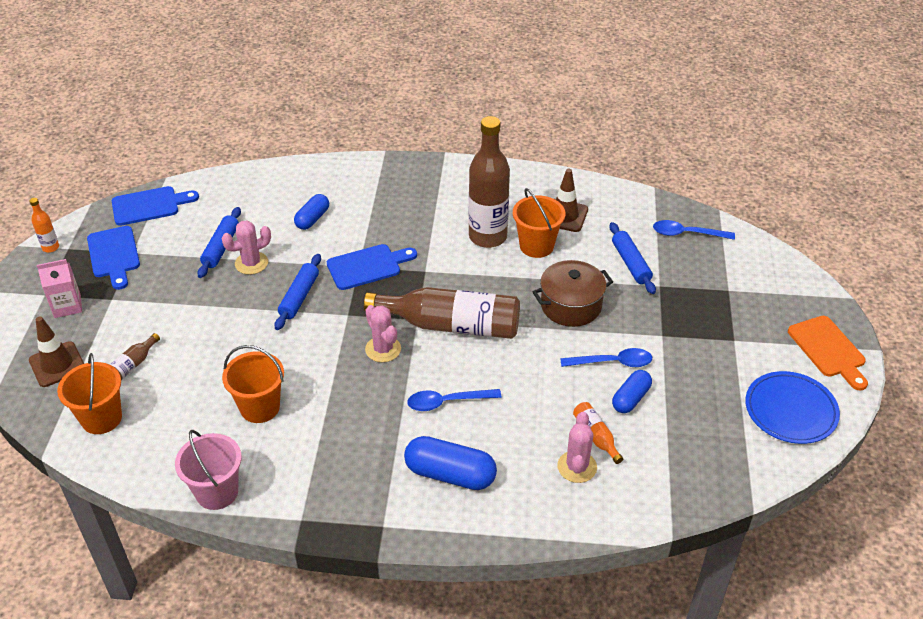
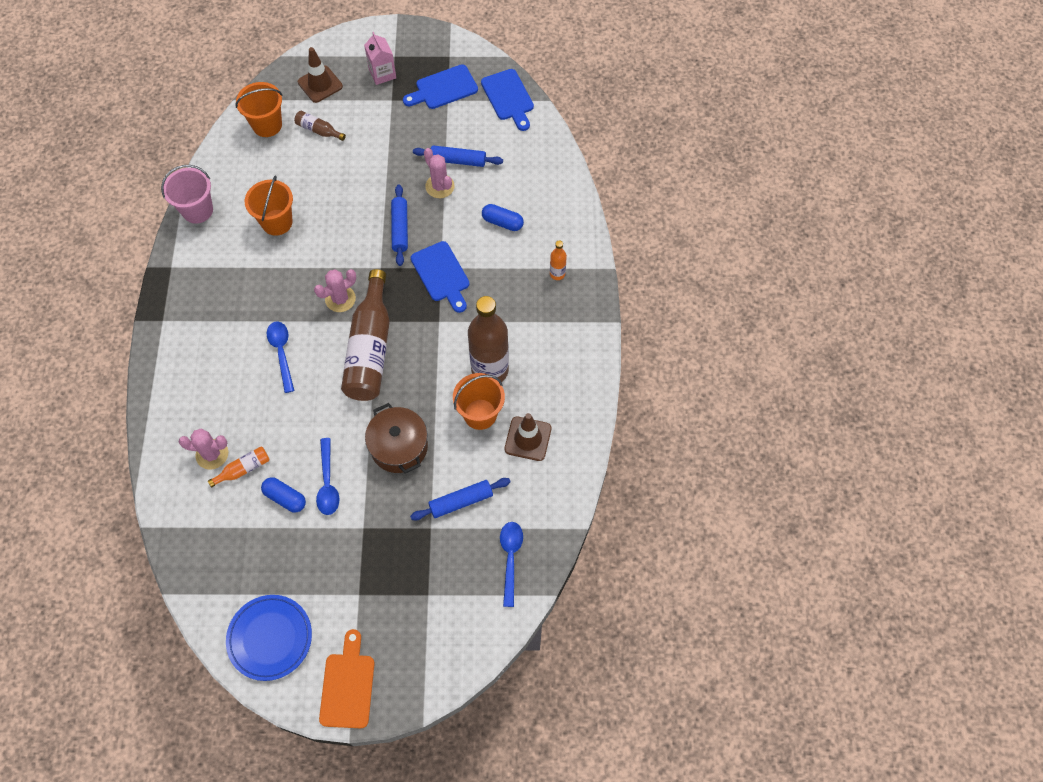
camera: 85 degrees right, 20 degrees up
orange bottle [29,198,59,253] -> orange bottle moved to [550,241,567,280]
blue rolling pin [275,254,321,330] -> blue rolling pin turned 75 degrees clockwise [391,184,408,266]
blue capsule [404,436,497,490] -> none
orange cutting board [788,316,868,390] -> orange cutting board turned 120 degrees clockwise [319,629,375,728]

